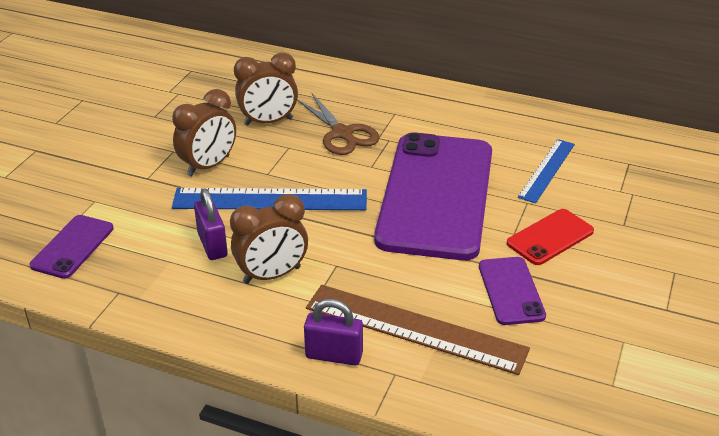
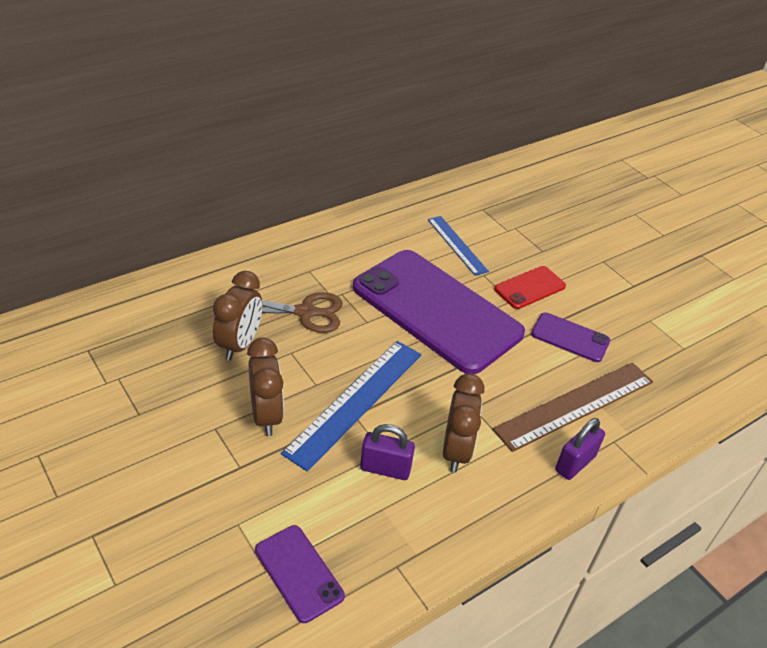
camera: 60 degrees left, 5 degrees up
red phone [507,209,594,265] -> red phone turned 60 degrees clockwise [494,266,566,309]

